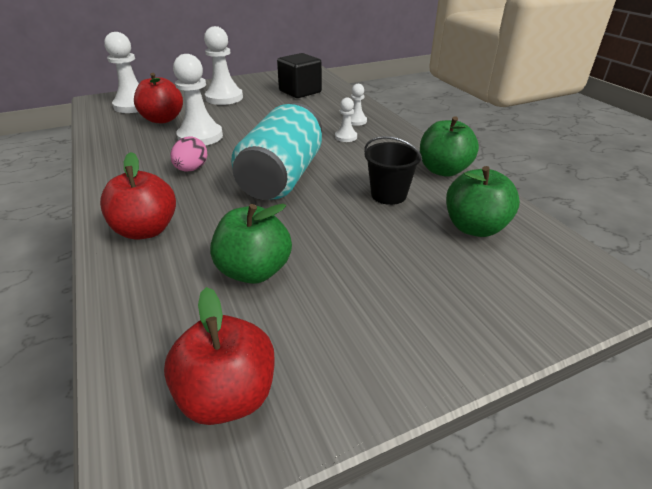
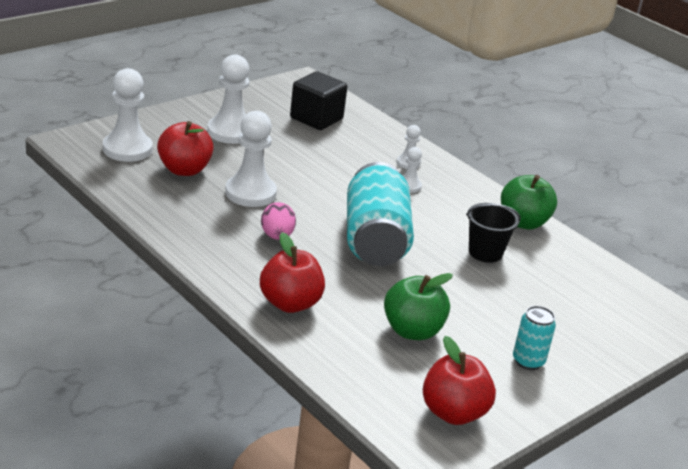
camera: 20 degrees left, 5 degrees down
green apple [446,166,520,237] -> none
none -> turquoise can [513,306,556,370]

